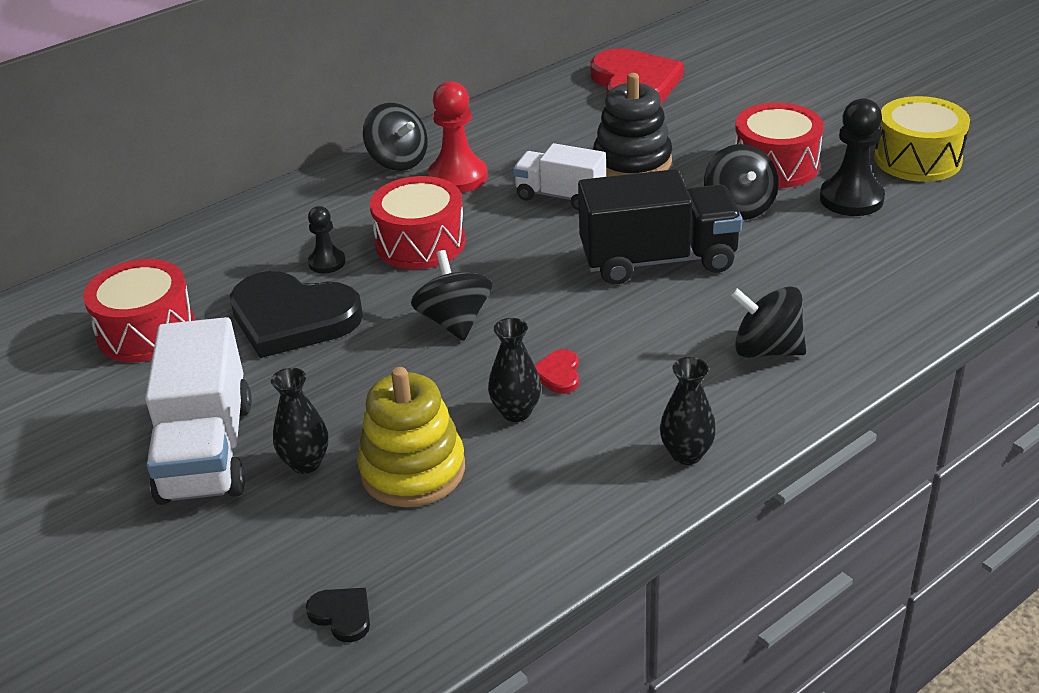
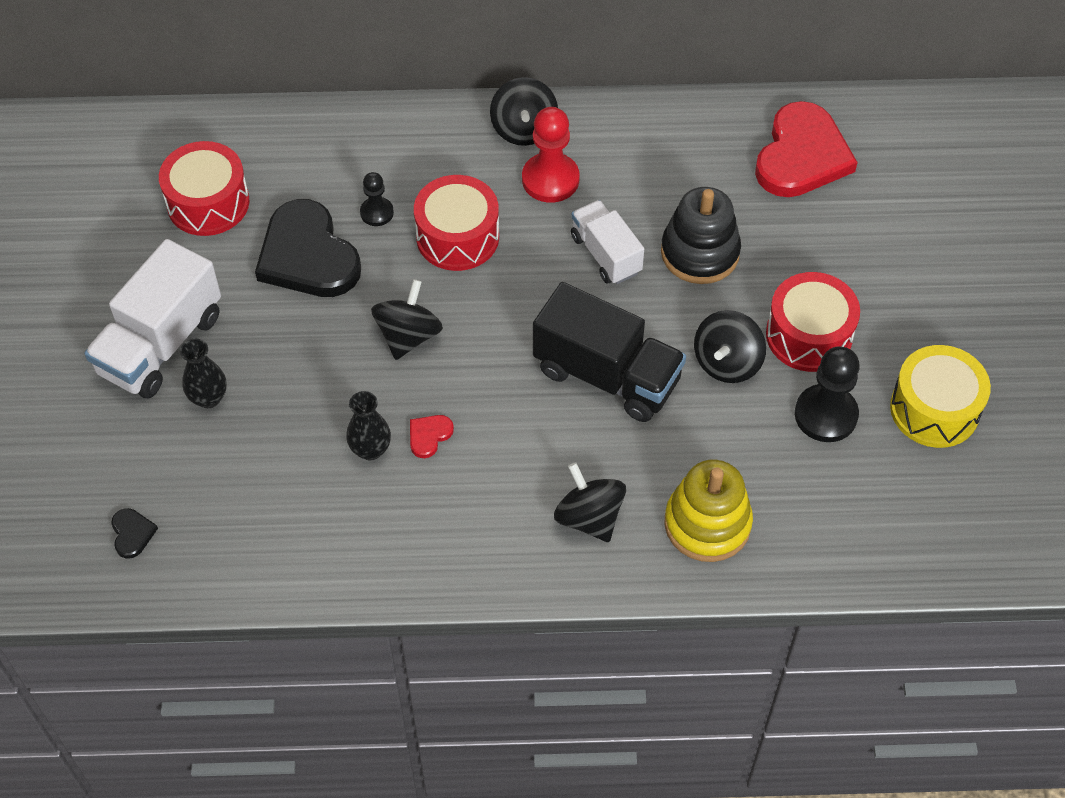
camera: 35 degrees right, 20 degrees up
yellow stacking toy [357,367,465,507] -> yellow stacking toy moved to [665,460,753,562]
black vase [660,357,716,465] -> none

